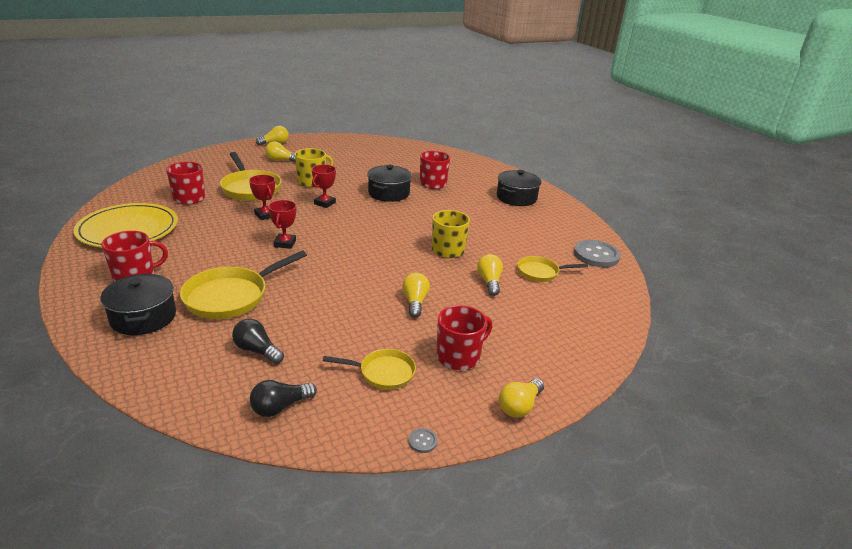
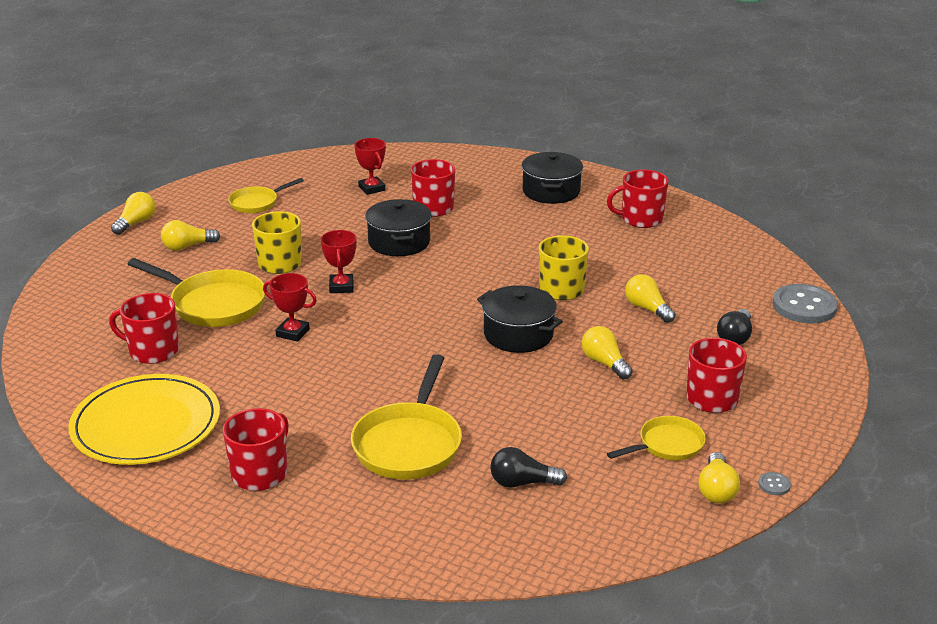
camera: 30 degrees left, 0 degrees up
black pot [101,273,176,335] -> black pot moved to [477,285,563,353]
black light bulb [250,380,317,417] -> black light bulb moved to [717,309,752,345]
red trophy [268,200,297,249] -> red trophy moved to [354,138,386,195]
yellow light bulb [499,378,544,417] -> yellow light bulb moved to [698,452,740,504]
yellow pan [517,256,588,282] -> yellow pan moved to [228,178,304,214]
grey button [574,240,621,267] -> grey button moved to [772,284,838,324]
none -> red mug [607,169,669,228]

